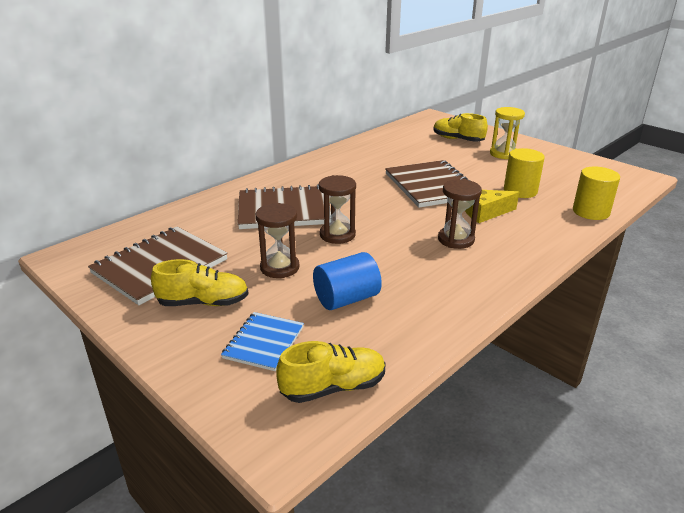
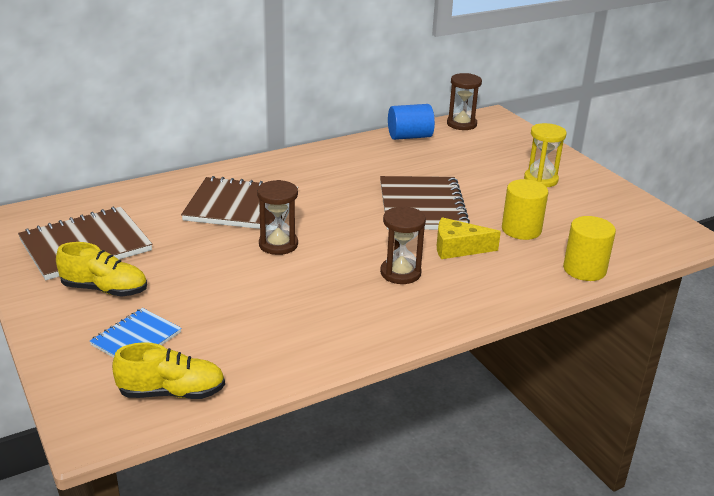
camera: 15 degrees right, 0 degrees up
brown hourglass [256,203,299,278] -> brown hourglass moved to [447,73,482,130]
blue cylinder [313,252,382,310] -> blue cylinder moved to [388,104,435,140]
yellow shoe [433,113,488,142] -> none

